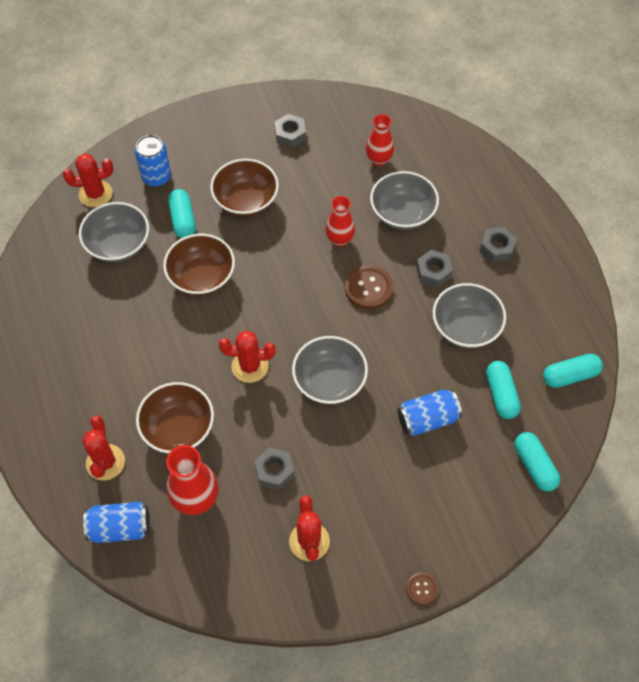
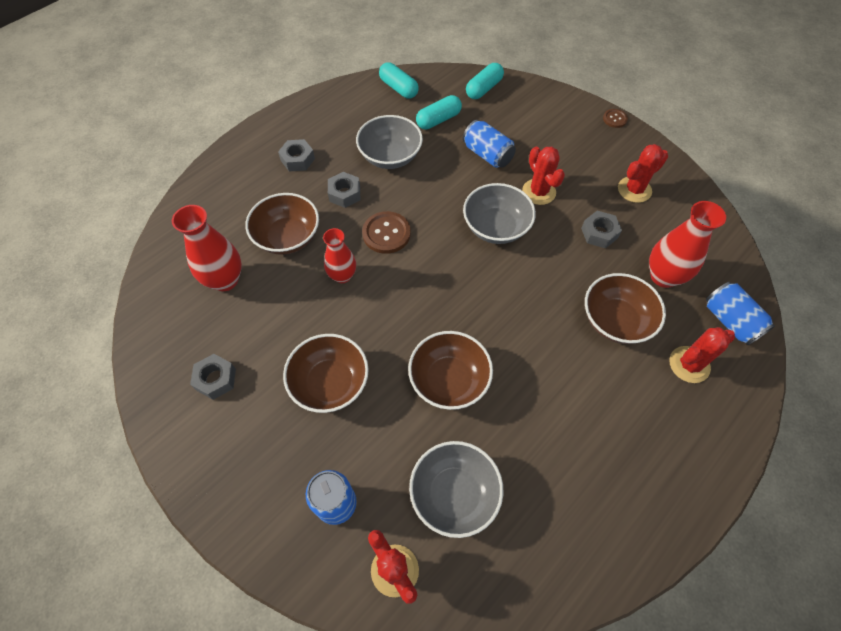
camera: 115 degrees left, 0 degrees up
turquoise capsule [168,189,196,238] -> none
red cactus [219,330,276,383] -> red cactus moved to [522,147,565,205]
red vase [366,114,394,166] -> red vase [172,205,242,291], size x1.50
grey bowl [370,171,439,230] -> brown bowl [245,193,319,255]

